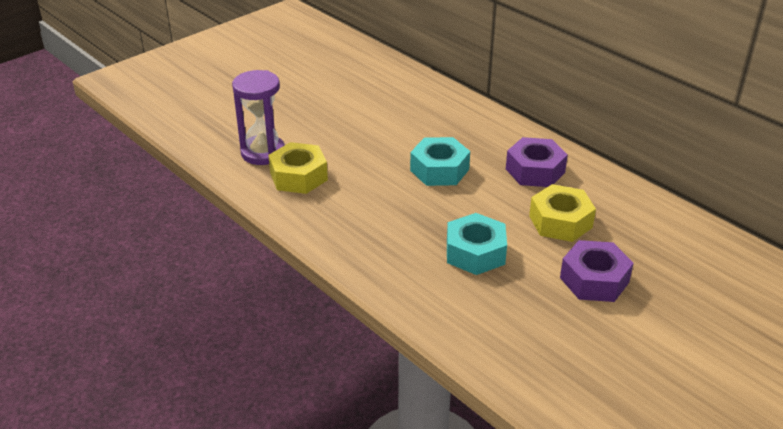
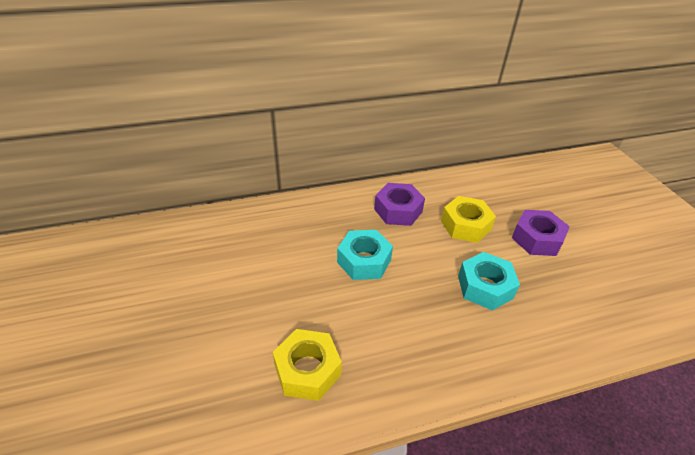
camera: 65 degrees left, 5 degrees up
purple hourglass [232,70,285,165] -> none

